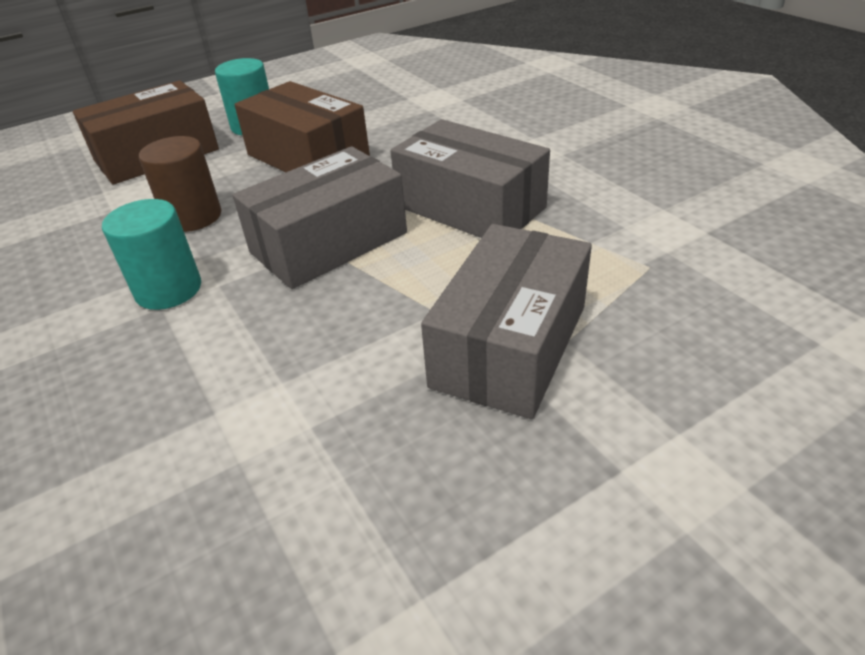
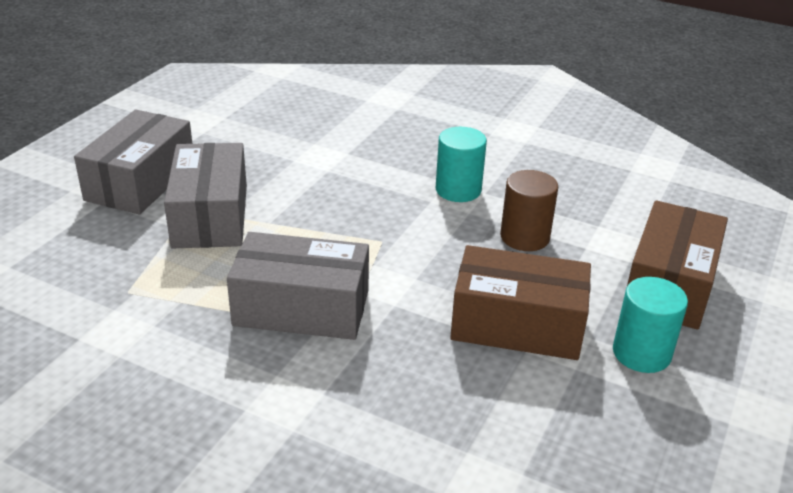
camera: 145 degrees right, 5 degrees down
grey box [233,146,407,289] -> grey box moved to [74,110,192,214]

